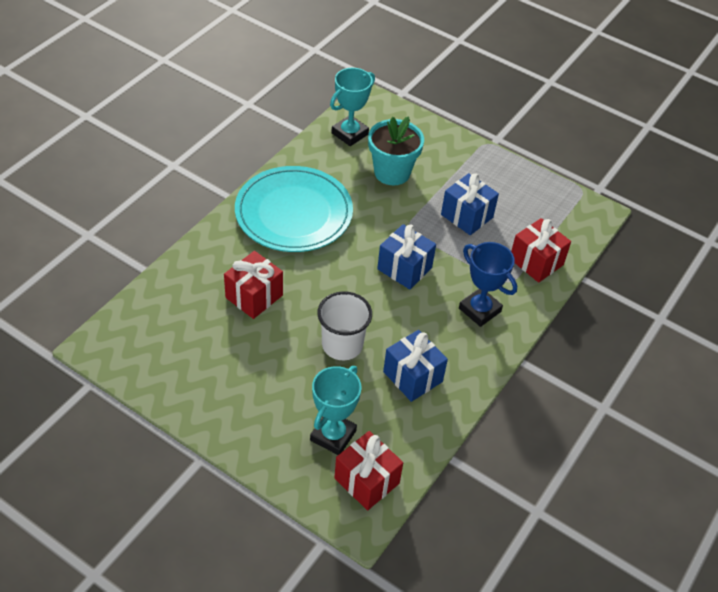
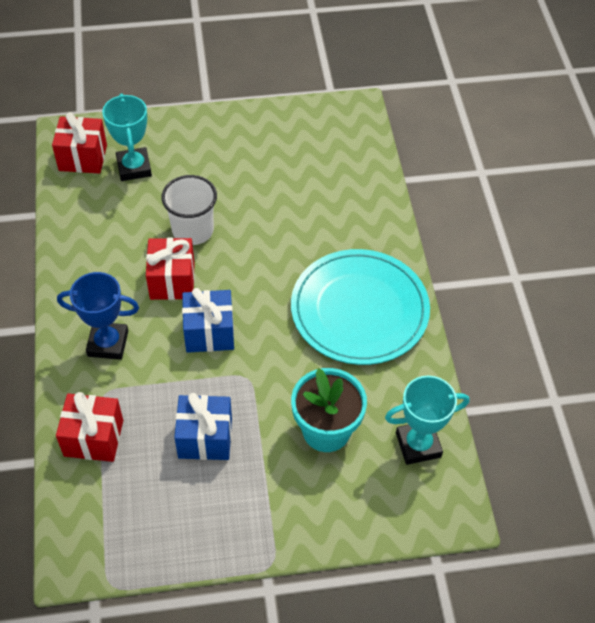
camera: 140 degrees right, 5 degrees up
red gift [224,251,283,319] -> red gift moved to [146,238,195,300]
turquoise trophy [330,68,375,146] -> turquoise trophy turned 75 degrees clockwise [385,376,470,465]
blue gift [383,330,448,402] -> none

